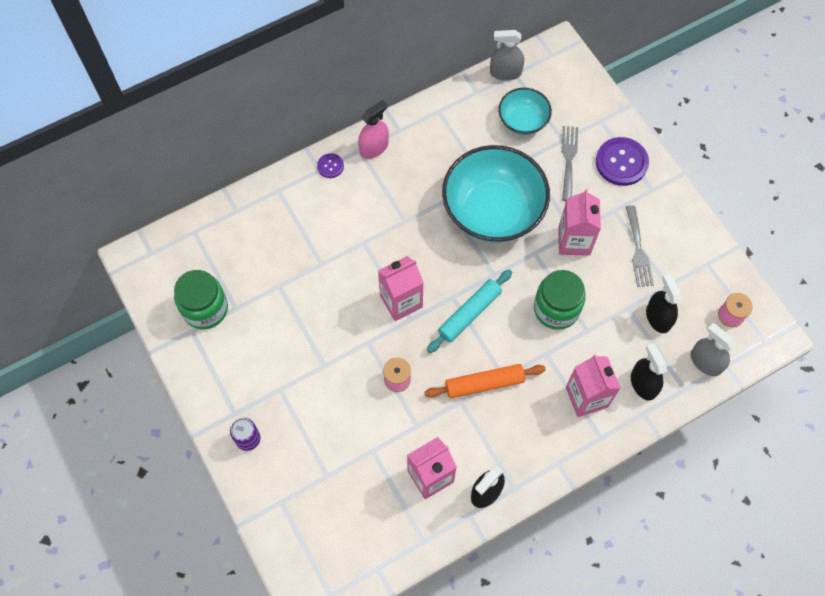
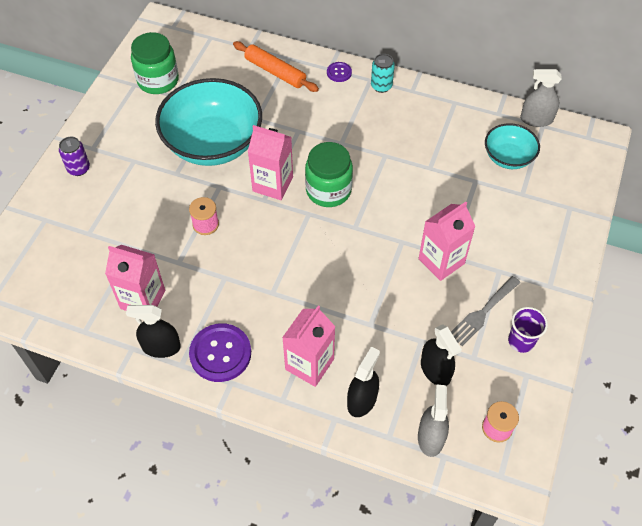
camera: 50 degrees right, 10 degrees down
pink spray bottle [358,100,389,159] -> turquoise can [371,54,395,93]
orange rolling pin [424,364,546,398] -> orange rolling pin moved to [233,41,319,92]
turquoise rolling pin [427,269,512,353] -> none
turquoise bowl [442,145,550,243] -> turquoise bowl moved to [155,78,262,166]
grey spray bottle [490,30,524,81] -> grey spray bottle turned 45 degrees counterclockwise [520,69,562,127]
green jar [534,270,586,330] -> green jar moved to [305,142,353,207]
grey fork [561,126,578,201] -> none
purple button [596,137,649,186] -> purple button moved to [189,323,251,382]
black spray bottle [646,274,682,333] -> black spray bottle turned 120 degrees clockwise [421,324,462,386]
none -> purple cup [508,307,548,353]

